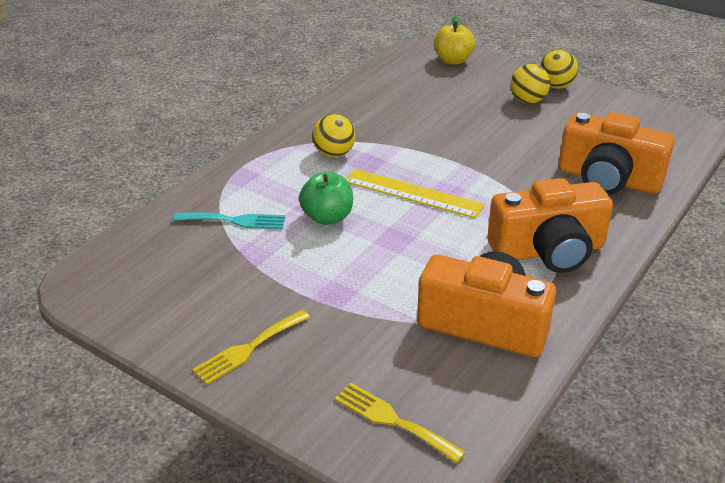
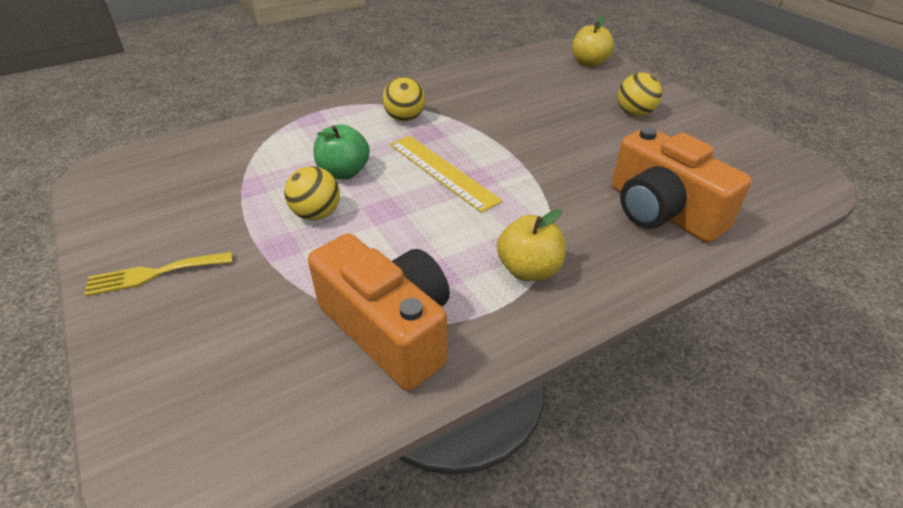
camera: 25 degrees right, 5 degrees up
turquoise fork [173,212,285,229] -> none
yellow fork [335,383,466,463] -> none
orange camera [487,178,613,273] -> yellow apple [497,209,565,281]
yellow ball [540,50,578,89] -> yellow ball moved to [284,166,340,220]

